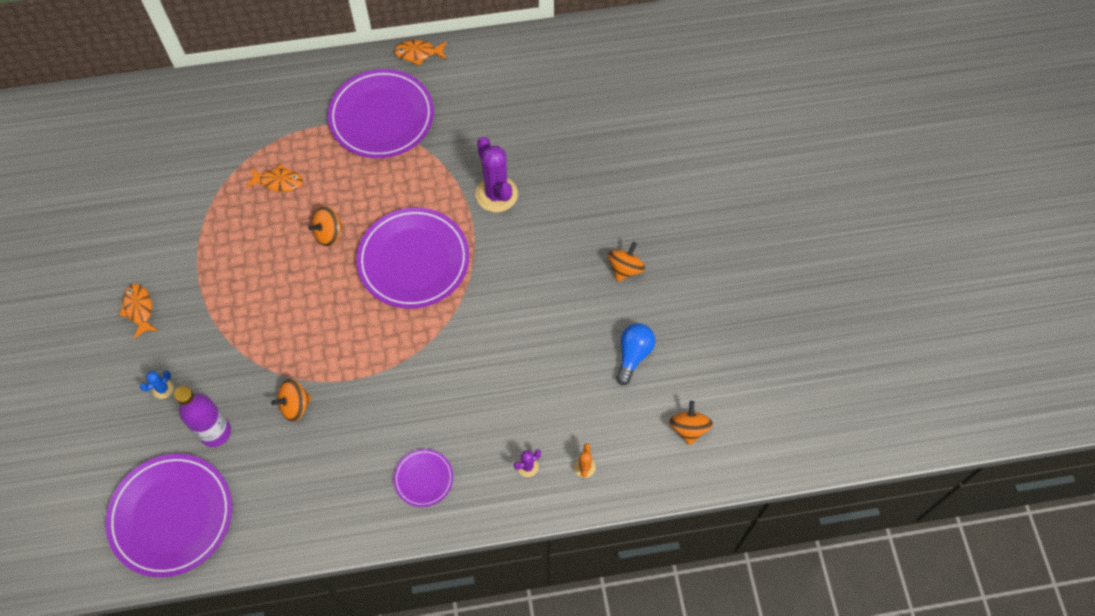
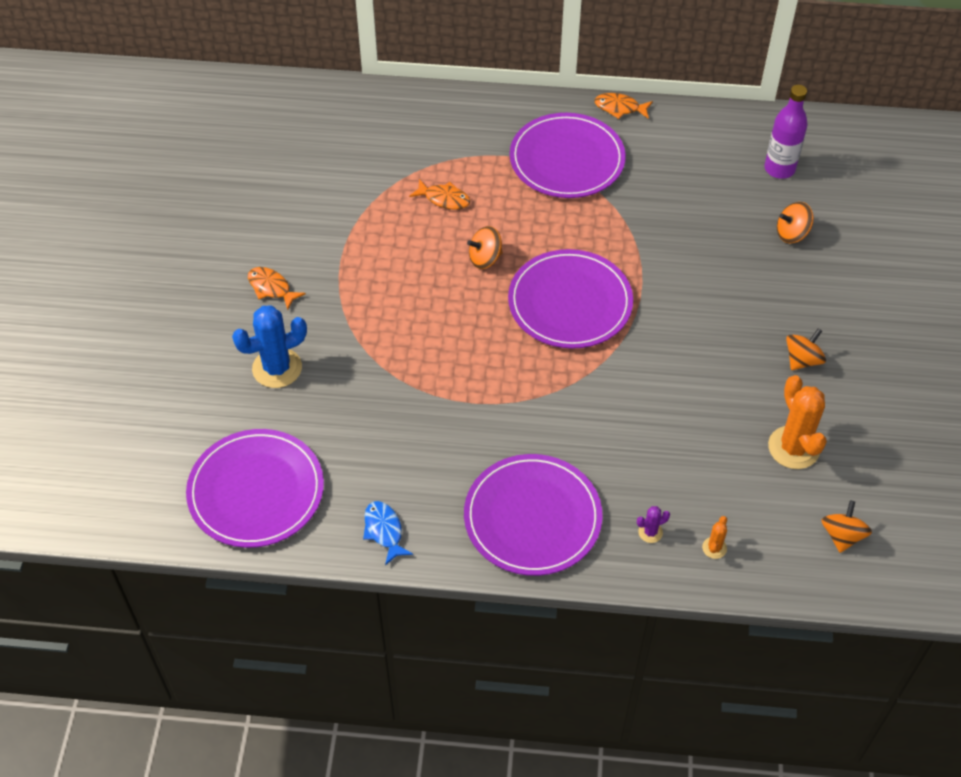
camera: 15 degrees right, 10 degrees down
orange fish [119,284,158,339] -> orange fish turned 45 degrees counterclockwise [248,267,306,310]
blue cactus [140,370,173,399] -> blue cactus [232,305,307,388], size x2.19
purple bottle [174,386,231,447] -> purple bottle moved to [764,85,808,179]
orange spinning top [271,379,312,422] -> orange spinning top moved to [777,202,814,243]
purple plate [393,449,453,507] -> purple plate [464,454,603,576], size x2.06
purple cactus [476,137,518,212] -> none
blue light bulb [616,324,655,385] -> orange cactus [768,375,827,469]
none -> blue fish [363,501,413,565]

